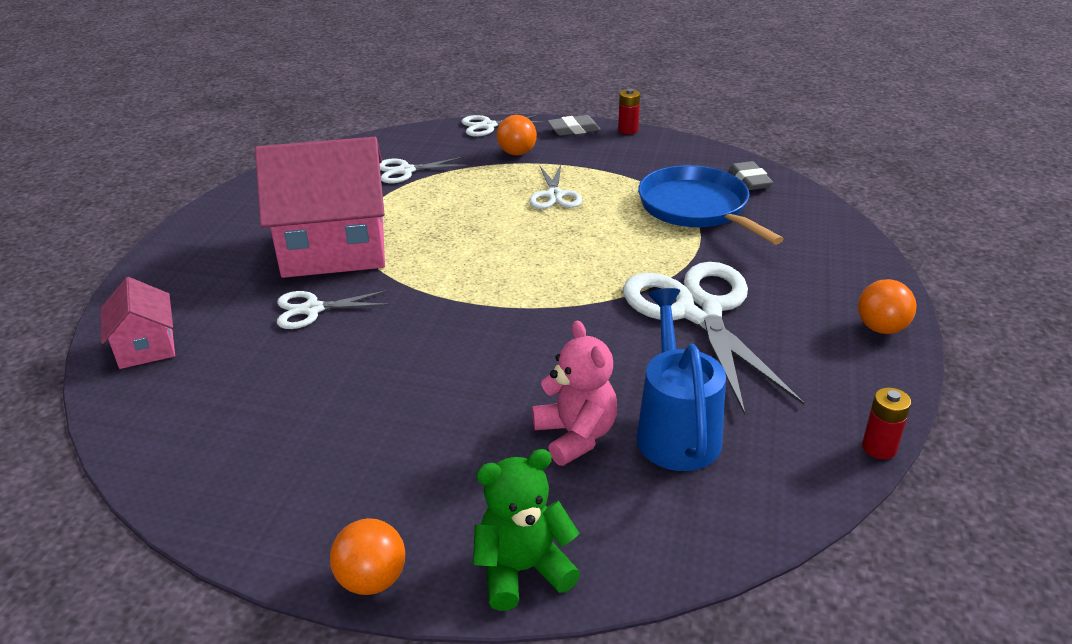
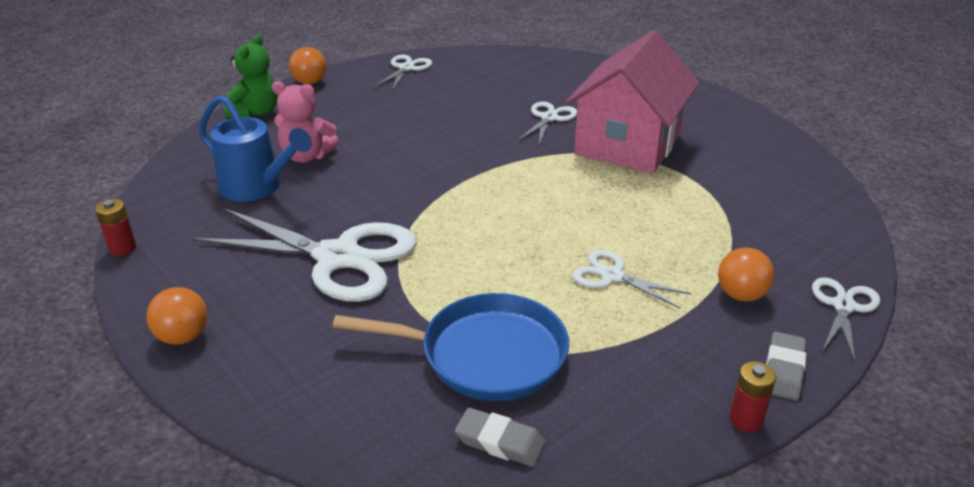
camera: 125 degrees right, 0 degrees up
pink house [101,277,175,369] -> none
white scissors [380,157,468,183] -> white scissors moved to [374,55,432,91]

